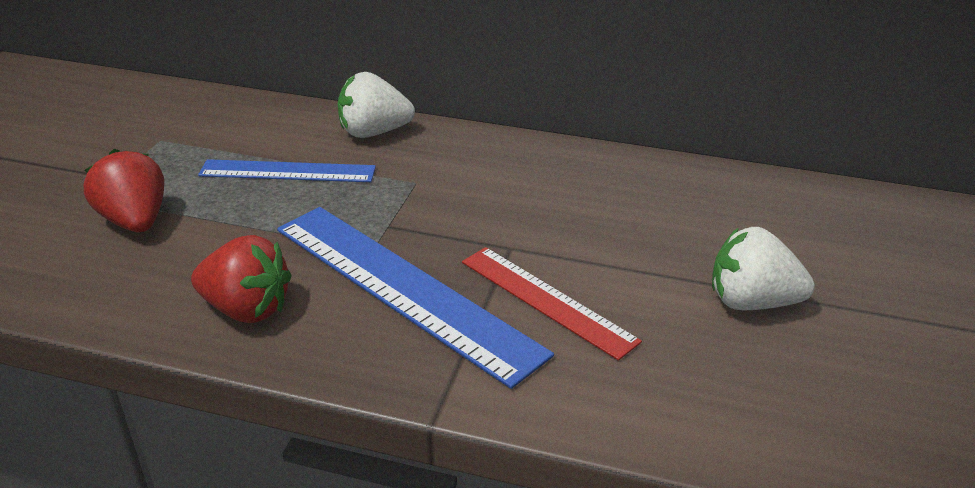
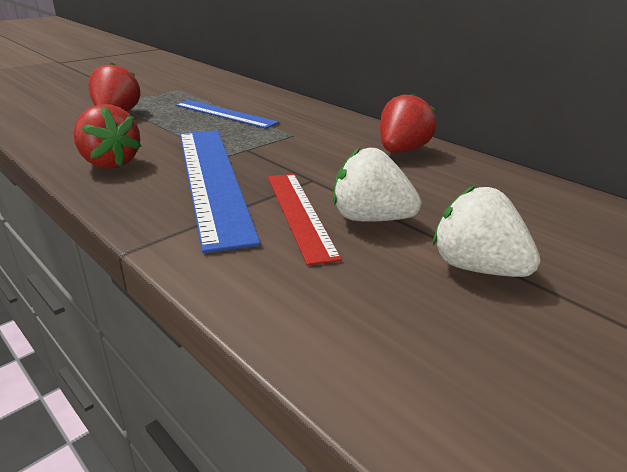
camera: 30 degrees right, 5 degrees down
white strawberry [338,72,415,138] -> white strawberry moved to [333,147,422,222]
none -> red strawberry [380,92,436,152]

